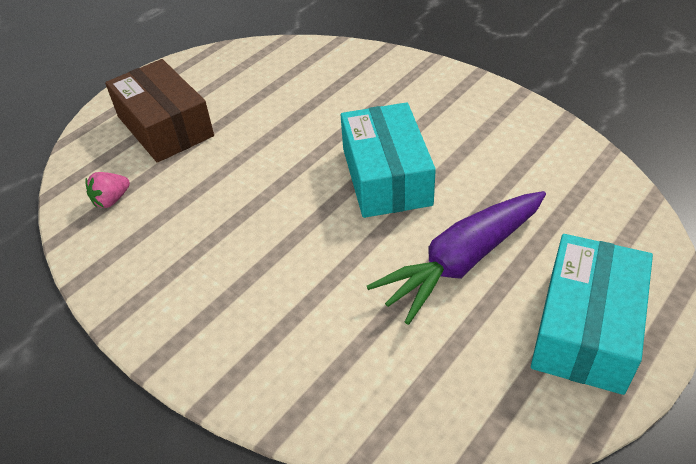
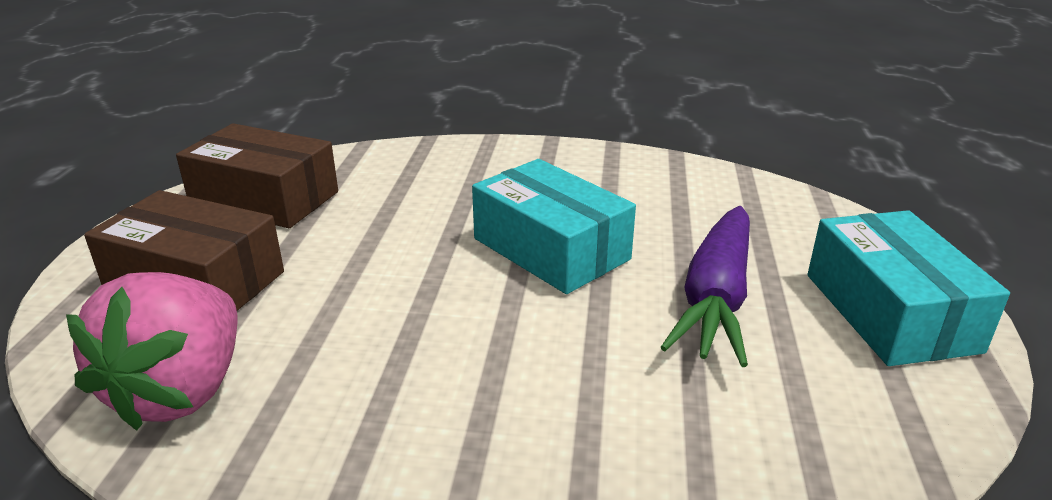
camera: 35 degrees left, 15 degrees down
pink strawberry [85,172,130,208] -> pink strawberry [66,272,238,431], size x2.39
none -> brown box [176,123,338,228]

